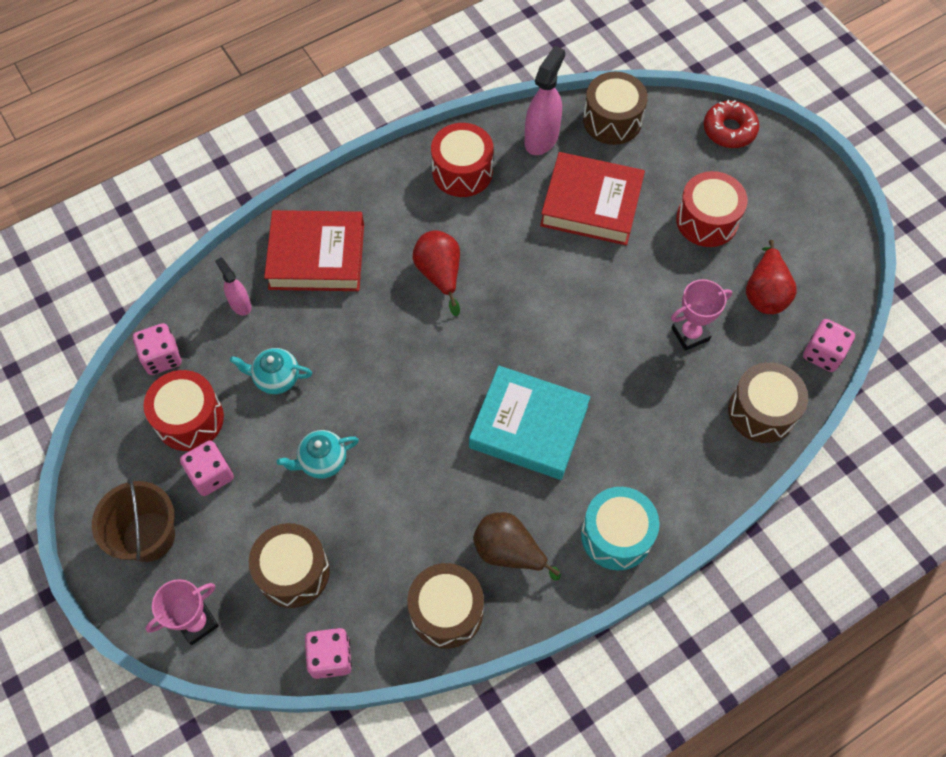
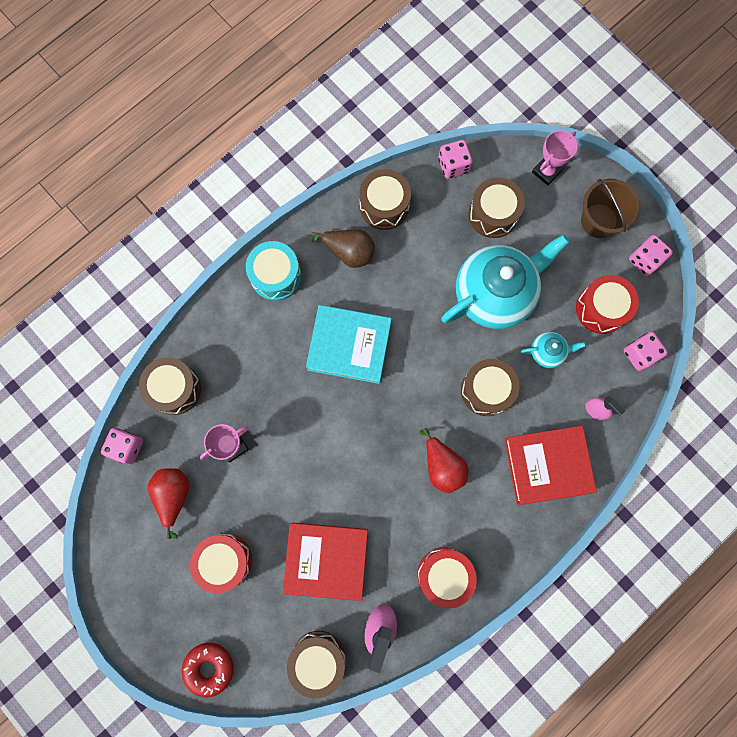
camera: 170 degrees right, 15 degrees up
pink dice [180,440,234,496] -> pink dice moved to [629,235,673,276]
turquoise teapot [277,430,359,479] -> turquoise teapot [441,234,570,329], size x2.27
none -> brown drum [461,359,520,416]

